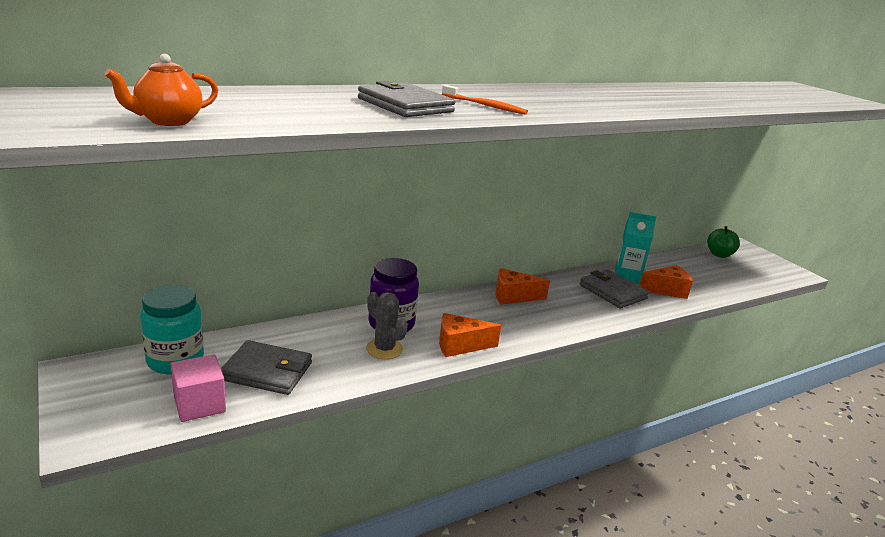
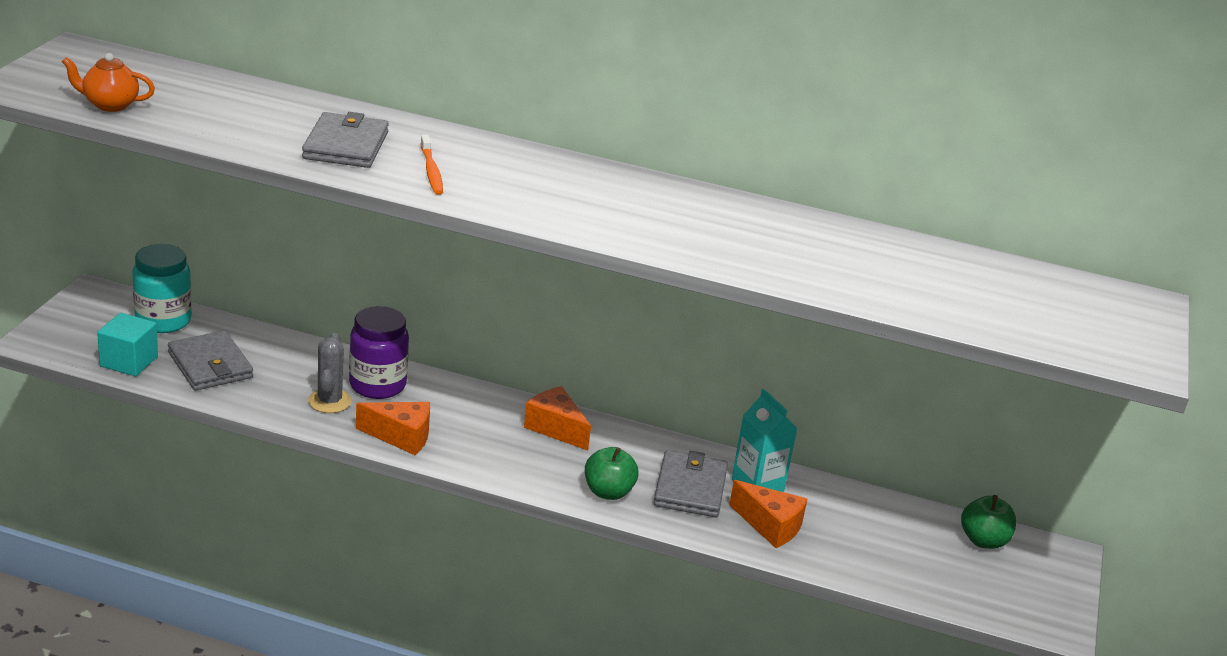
camera: 45 degrees right, 5 degrees up
pink cube [170,354,226,422] -> turquoise cube [97,313,158,376]
orange cheese [439,313,501,357] -> orange cheese turned 150 degrees clockwise [356,402,430,455]
none -> green apple [585,447,639,500]

